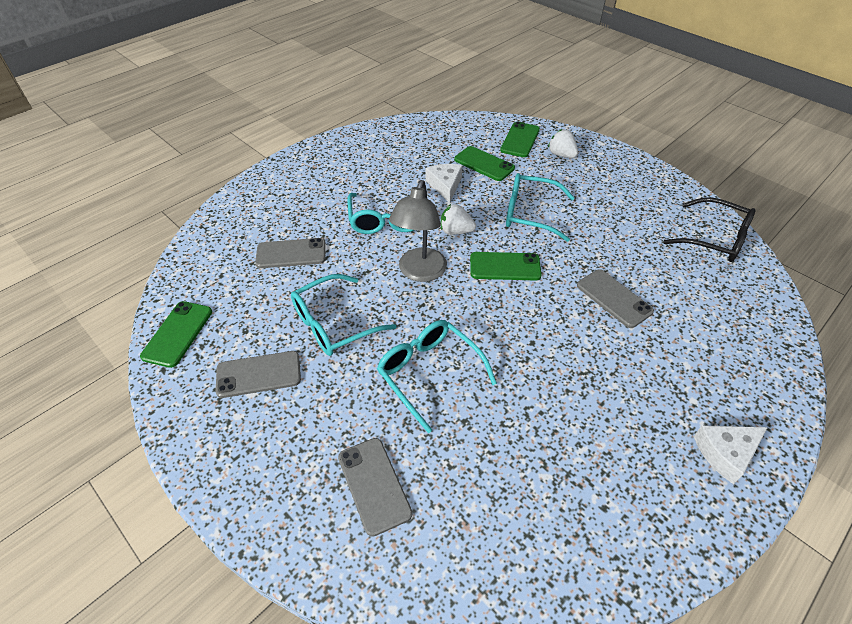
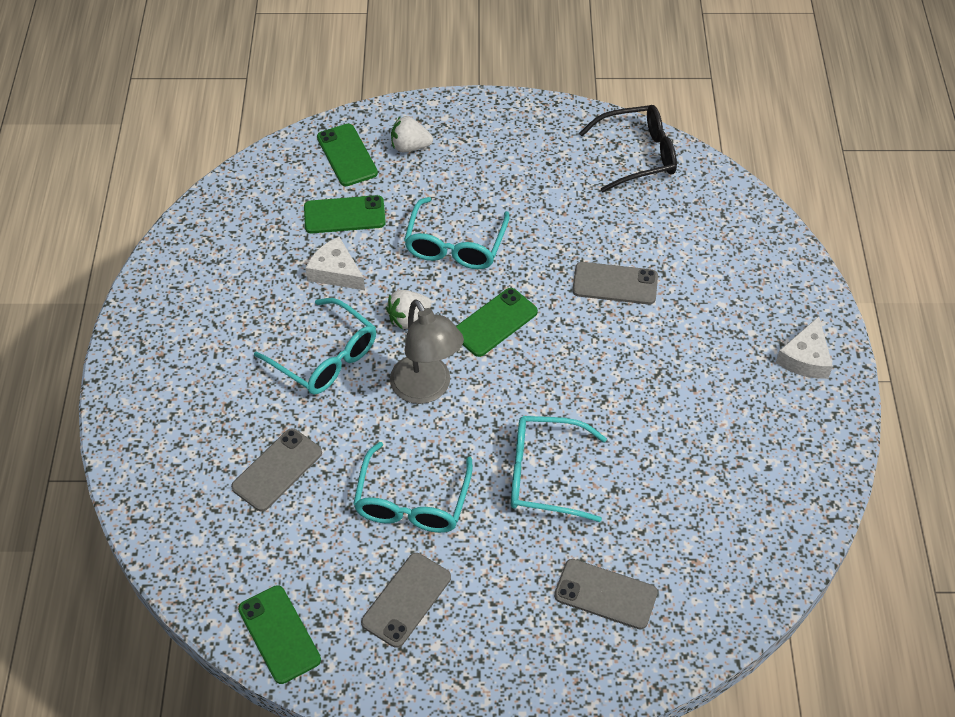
camera: 45 degrees left, 5 degrees up
turquoise glasses [506,173,575,242] -> turquoise glasses turned 45 degrees counterclockwise [404,197,510,269]

